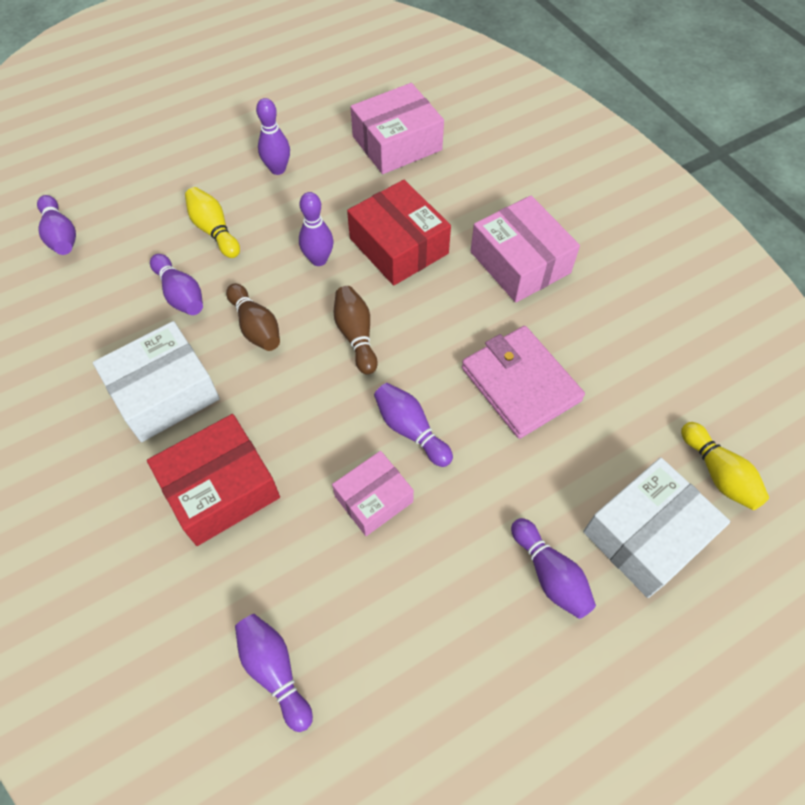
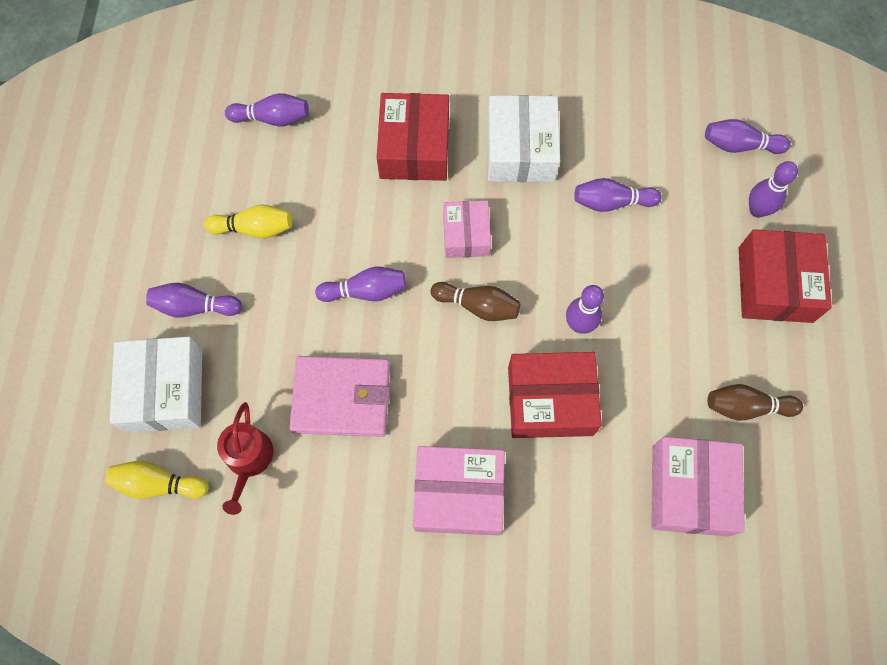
camera: 125 degrees right, 10 degrees up
yellow bowling pin [185,187,240,258] -> yellow bowling pin moved to [204,204,292,238]
brown bowling pin [226,283,280,351] -> brown bowling pin moved to [708,384,803,420]
purple bowling pin [256,98,290,175] -> purple bowling pin moved to [749,161,798,218]
pink box [332,451,414,536] -> pink box moved to [443,200,491,258]
none -> red watering can [217,402,273,515]
none -> red box [739,229,832,323]

